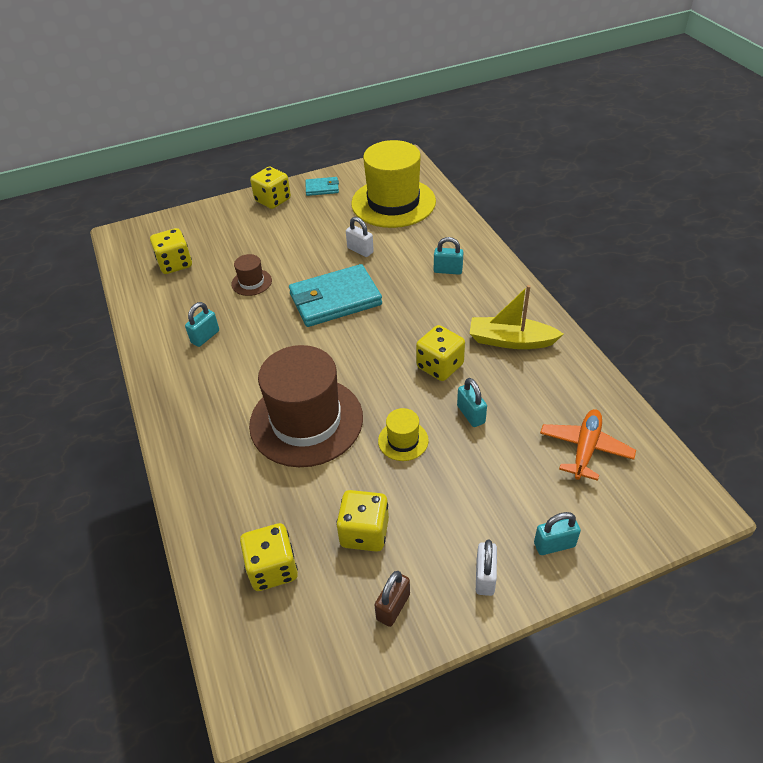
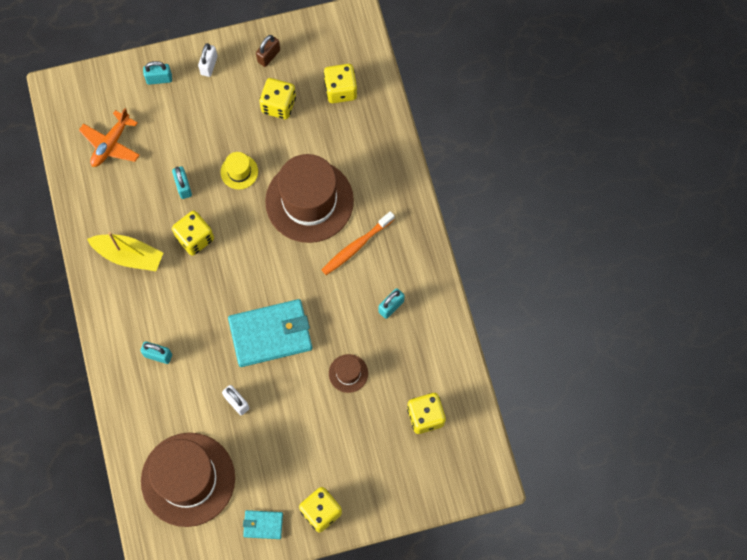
camera: 175 degrees left, 25 degrees up
yellow hat [351,140,436,228] -> brown hat [141,433,235,527]
none -> orange toothbrush [322,211,395,275]

